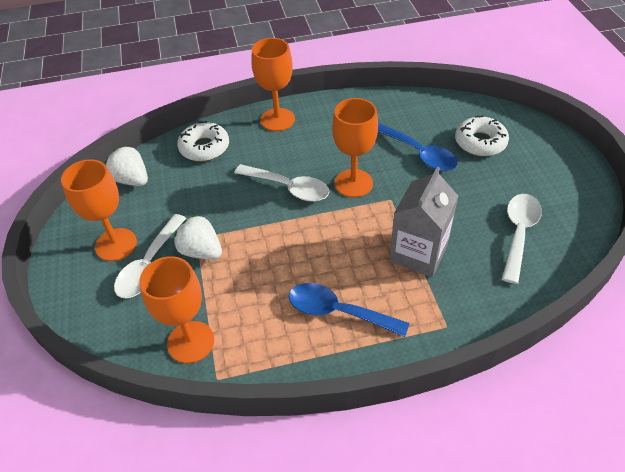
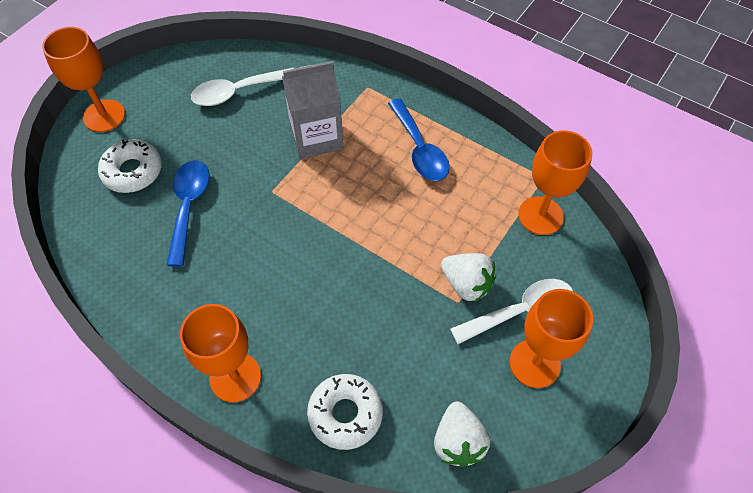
camera: 135 degrees left, 10 degrees up
white strawberry [174,215,222,260] -> white strawberry turned 45 degrees counterclockwise [441,253,496,302]
white spoon [235,164,329,202] -> none
orange goblet [332,98,378,198] -> orange goblet moved to [42,27,125,132]

